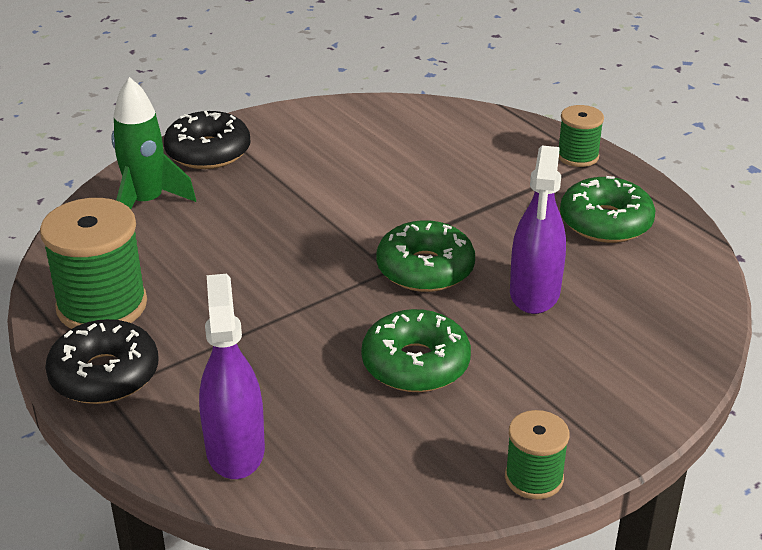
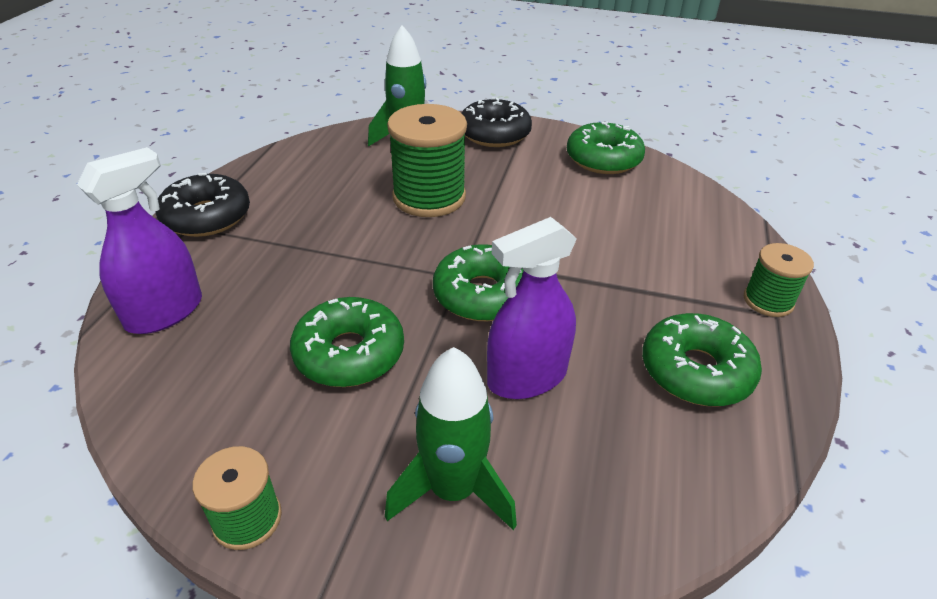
camera: 50 degrees right, 5 degrees up
green spool [40,198,147,329] -> green spool moved to [387,104,467,217]
none -> green rocket [385,347,517,530]
none -> green donut [567,122,645,174]

